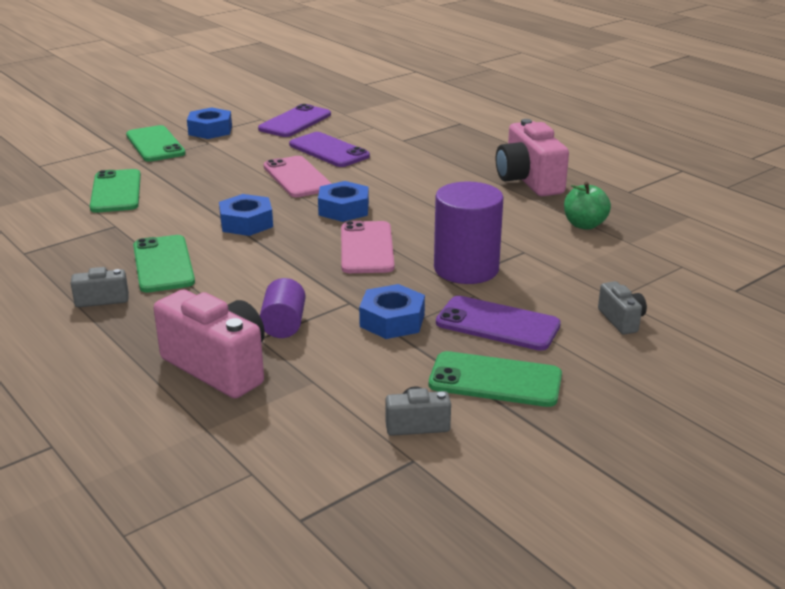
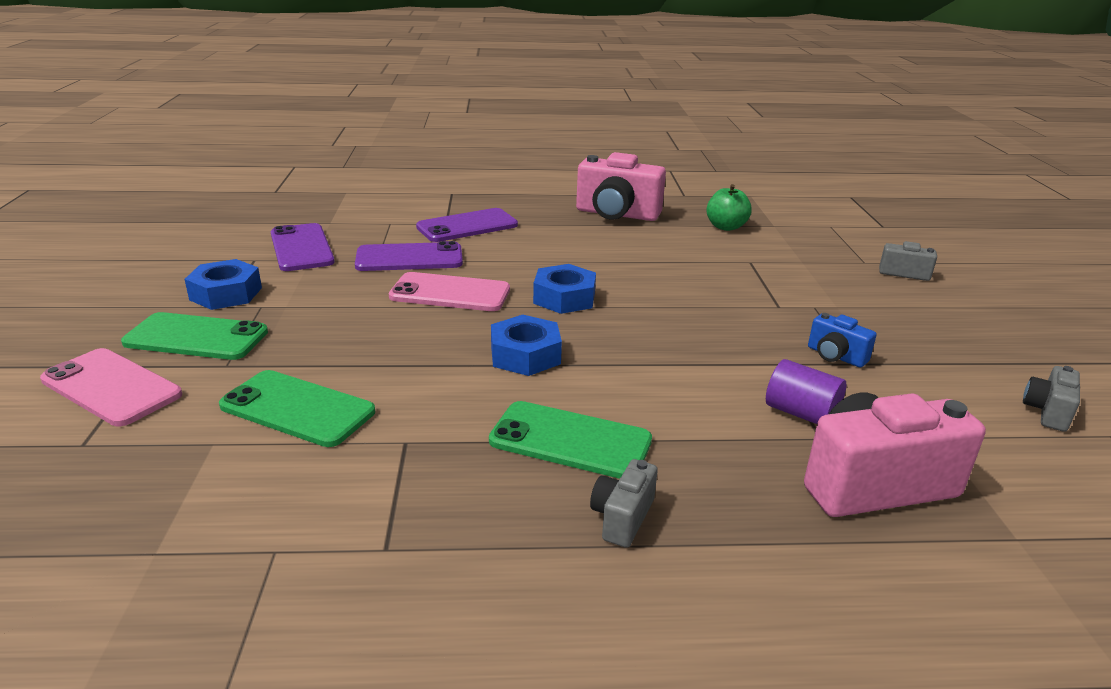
camera: 55 degrees left, 0 degrees up
pink phone [341,221,394,273] -> pink phone moved to [40,348,182,426]
blue nut [359,284,425,339] -> blue camera [808,313,877,368]
green phone [429,351,562,407] -> none
purple cylinder [434,181,504,284] -> none
purple phone [436,296,561,351] -> purple phone moved to [416,208,518,242]

